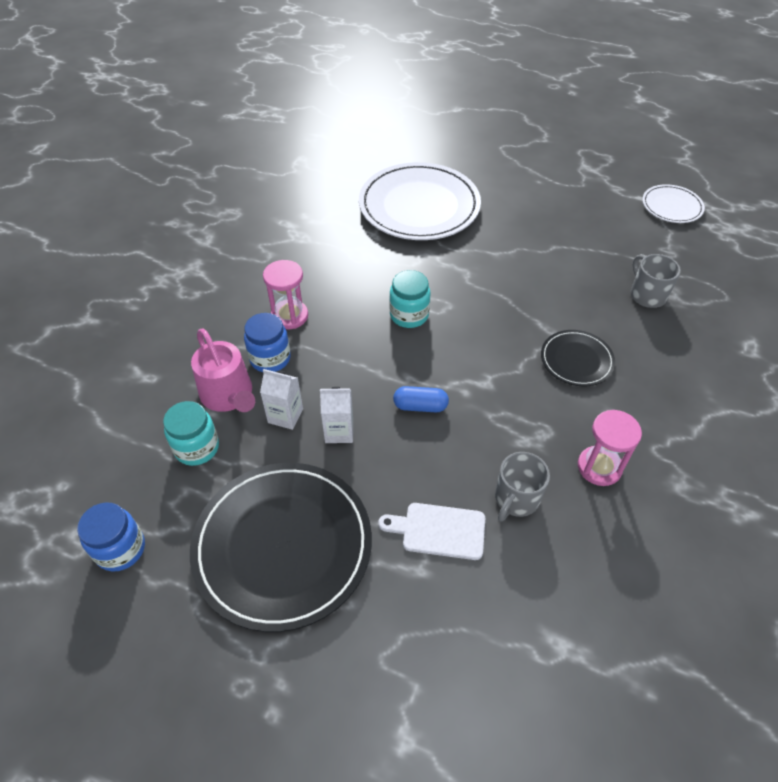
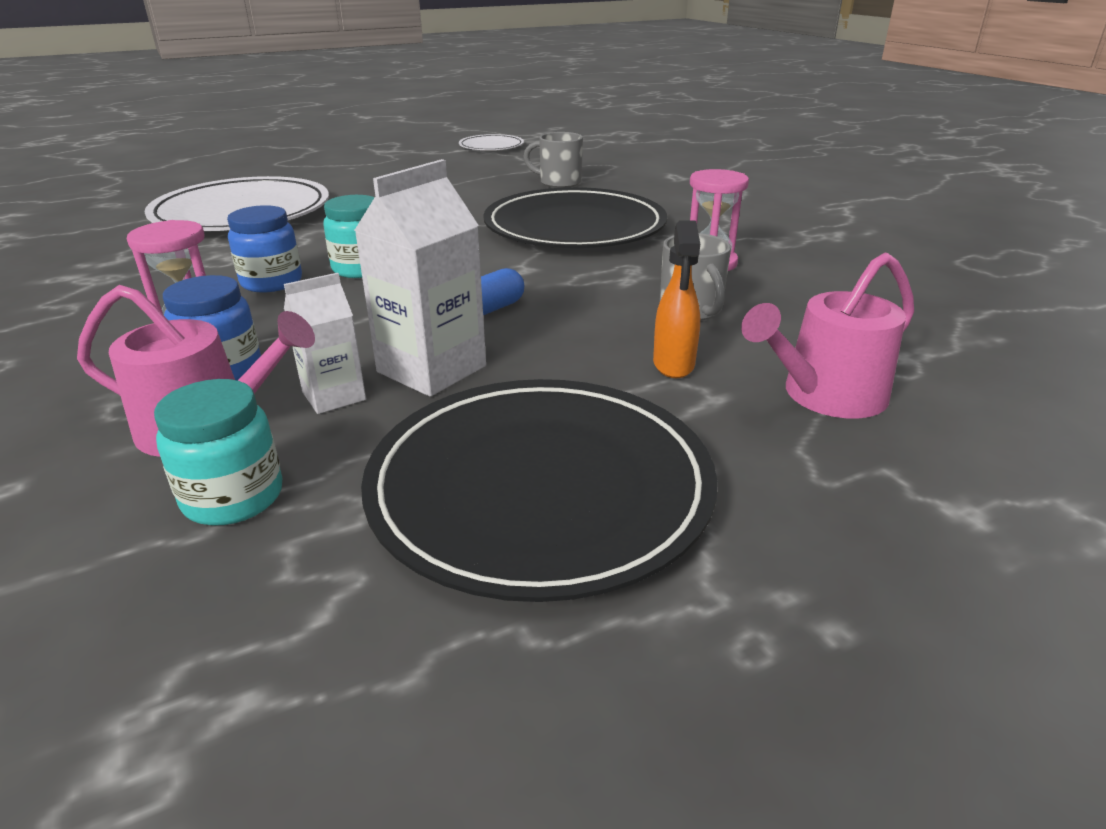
camera: 50 degrees left, 20 degrees down
blue jar [77,502,145,572] -> blue jar moved to [227,205,302,293]
white carton [320,387,353,443] -> white carton [354,159,486,397], size x1.67
white cutting board [379,503,485,560] -> orange spray bottle [653,220,700,378]
black plate [541,330,615,386] -> black plate [483,187,667,248], size x2.02
none -> pink watering can [741,252,914,419]

